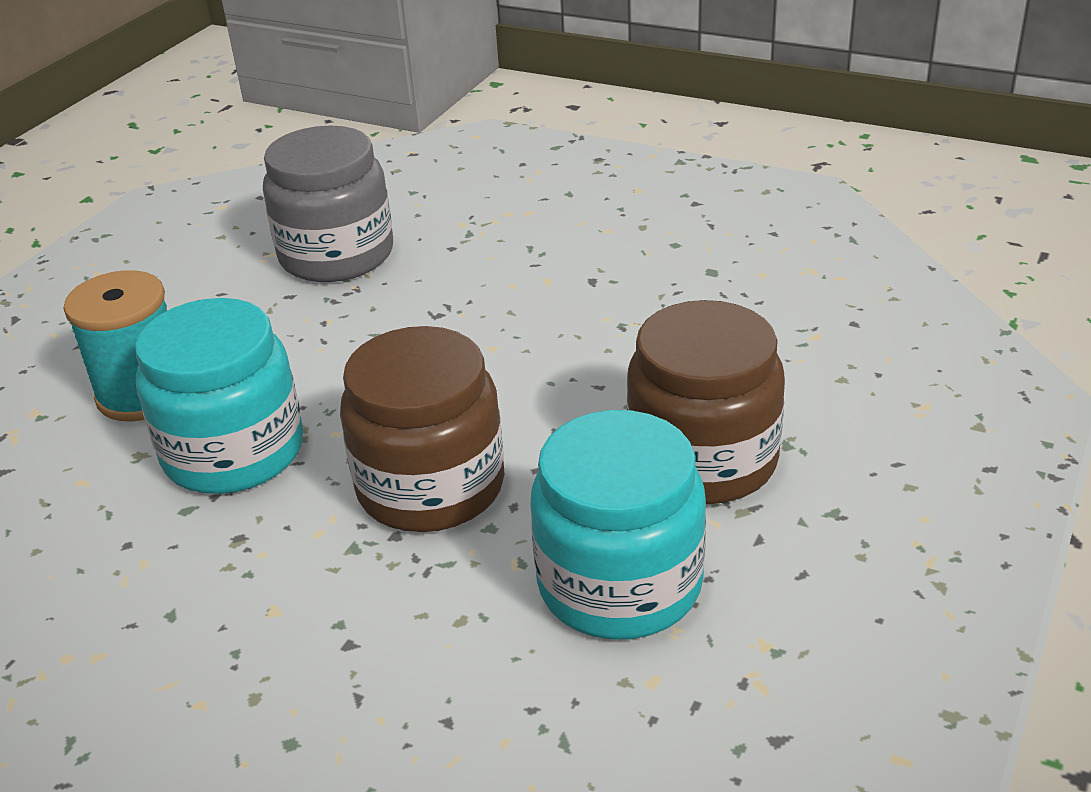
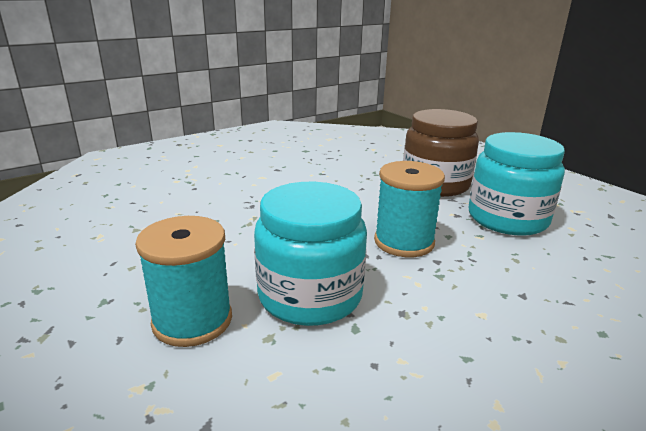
camera: 65 degrees left, 10 degrees down
grey jar [263,125,393,282] -> none
brown jar [340,326,505,532] -> turquoise spool [374,161,445,257]

